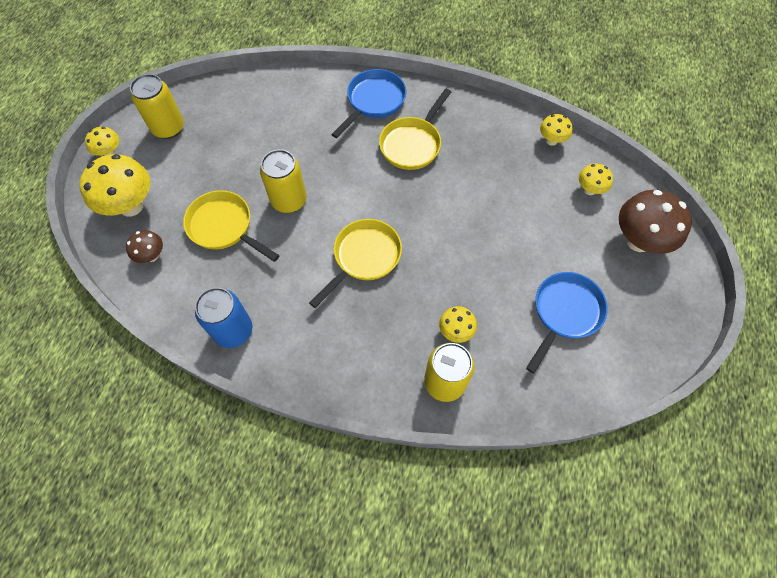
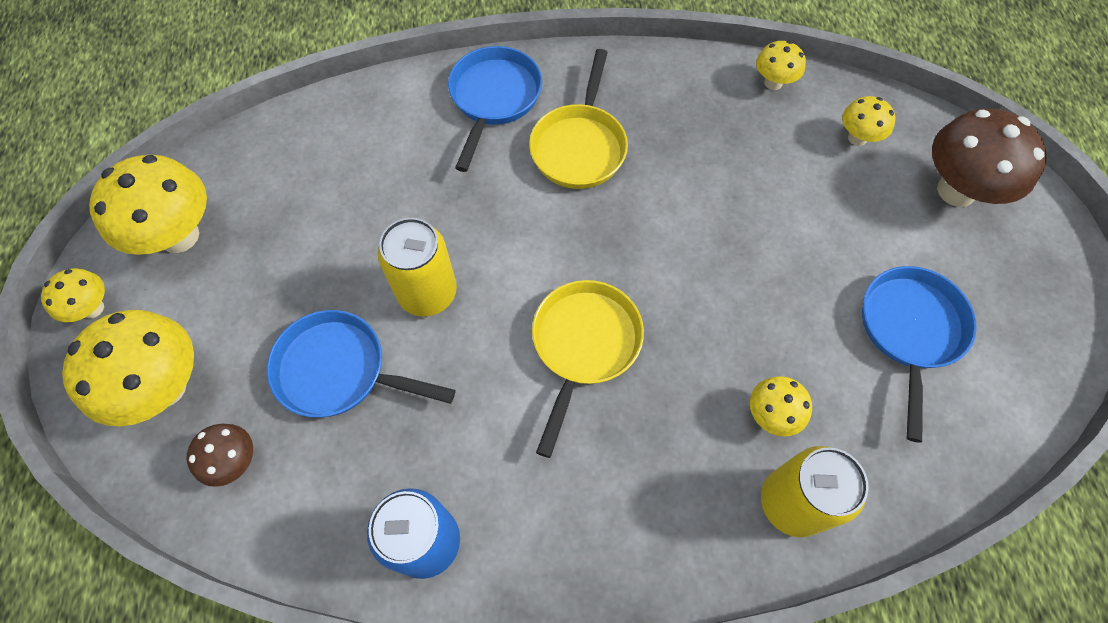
camera: 20 degrees left, 0 degrees up
yellow can [130,74,184,139] -> yellow mushroom [89,155,207,255]
yellow pan [183,190,280,262] -> blue pan [267,310,455,418]

